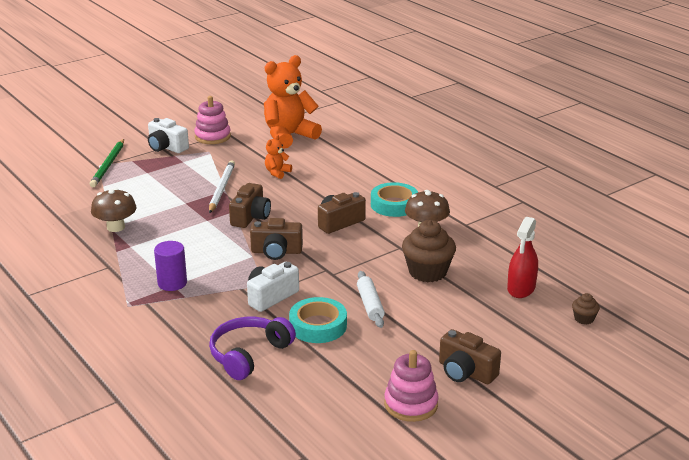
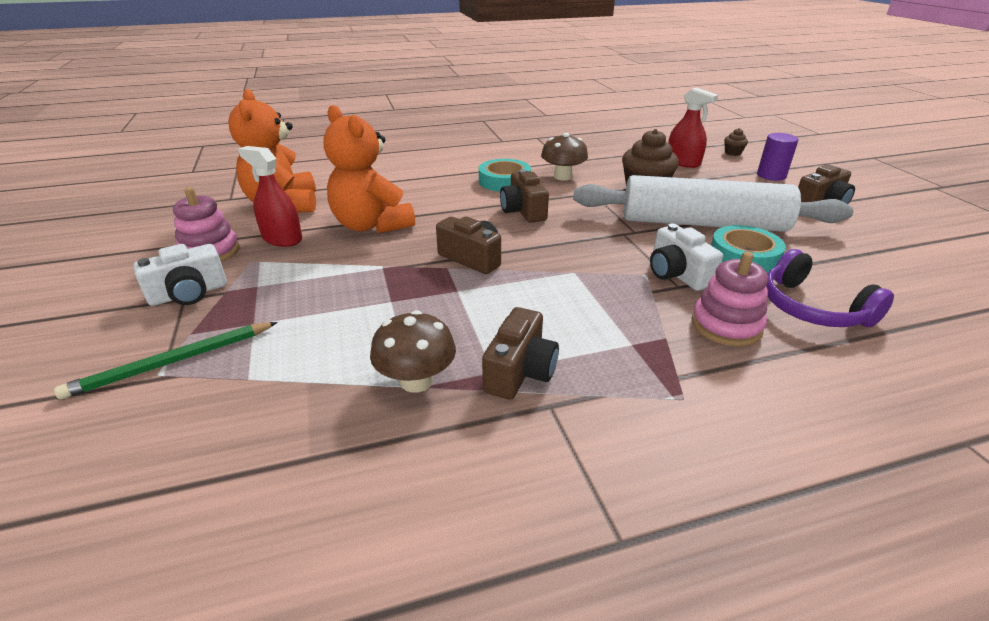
camera: 70 degrees left, 5 degrees up
green pencil [90,139,124,187] -> green pencil turned 120 degrees clockwise [54,322,278,399]
purple cylinder [154,241,187,291] -> purple cylinder moved to [757,133,799,181]
white pencil [209,160,235,213] -> none
brown camera [250,218,303,260] -> brown camera moved to [482,307,559,400]
orange teddy bear [265,135,292,179] -> orange teddy bear [324,105,415,234], size x2.24
white rolling pin [357,271,385,328] -> white rolling pin [573,175,854,232], size x2.49
pink stacking toy [384,350,439,422] -> pink stacking toy moved to [691,252,768,347]
none -> red spray bottle [238,146,302,247]

